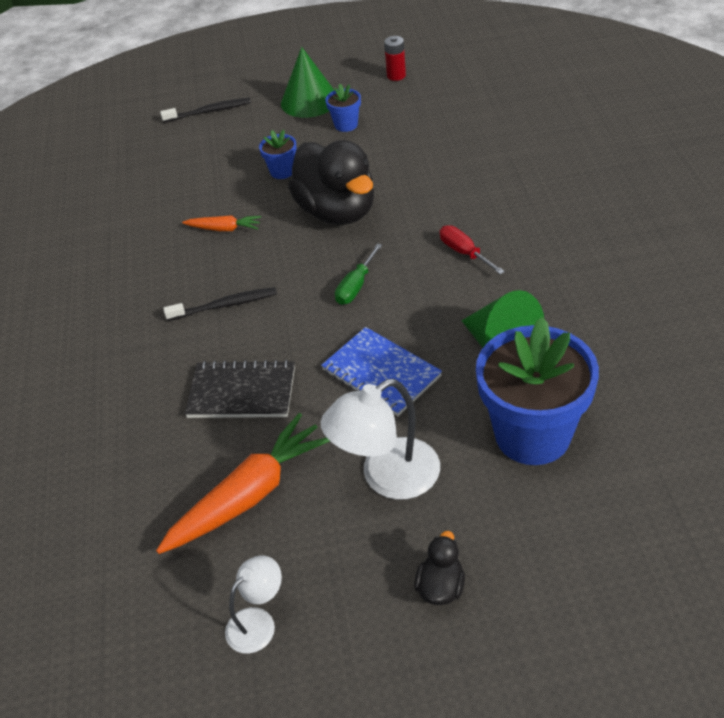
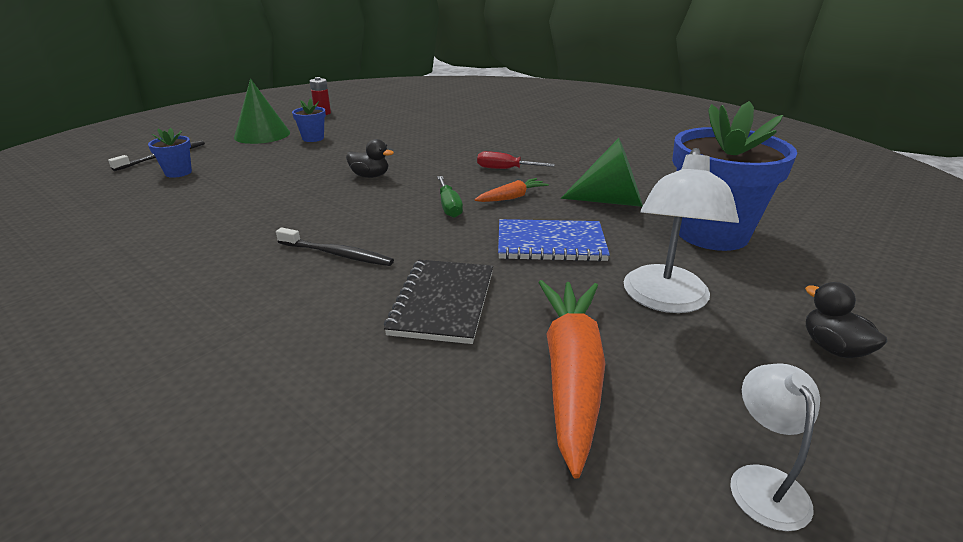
camera: 45 degrees left, 15 degrees down
black toothbrush [163,287,277,321] -> black toothbrush turned 75 degrees clockwise [276,227,394,266]
orange carrot [182,215,261,231] -> orange carrot moved to [474,178,549,202]
black notebook [185,360,295,418] -> black notebook turned 45 degrees counterclockwise [384,260,493,344]
blue flower pot [259,130,297,179] -> blue flower pot moved to [148,128,192,178]
black duck [288,140,374,225] -> black duck [346,139,394,178], size x0.44

